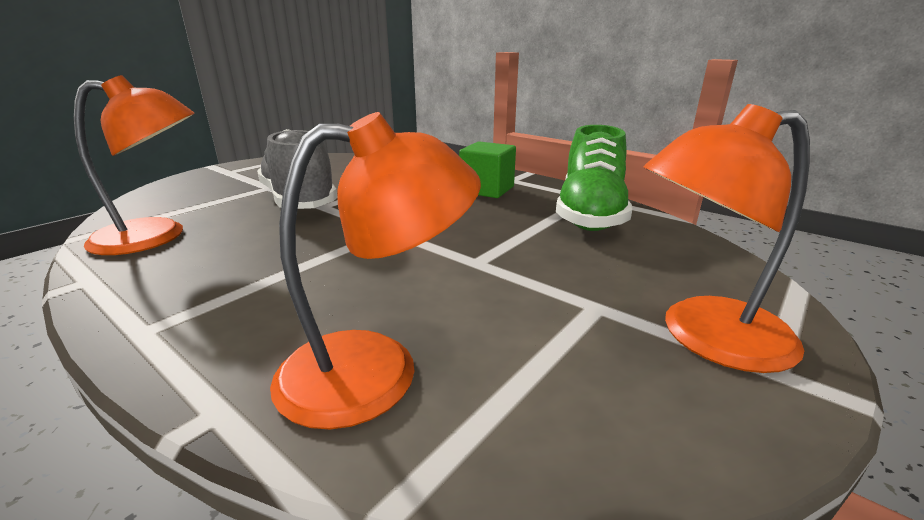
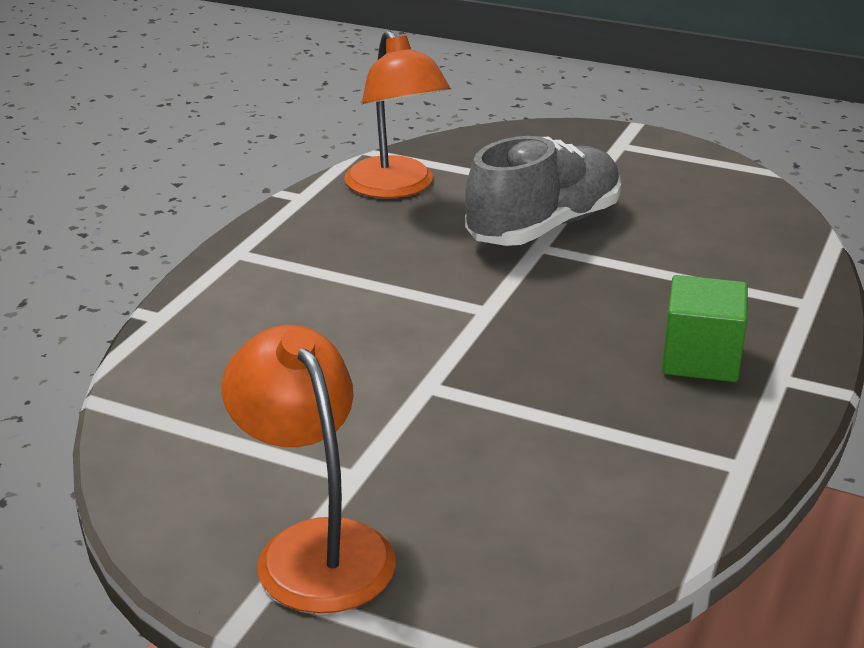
camera: 75 degrees right, 5 degrees up
orange lamp [270,112,481,429] -> none
green shoe [556,125,632,231] -> none

